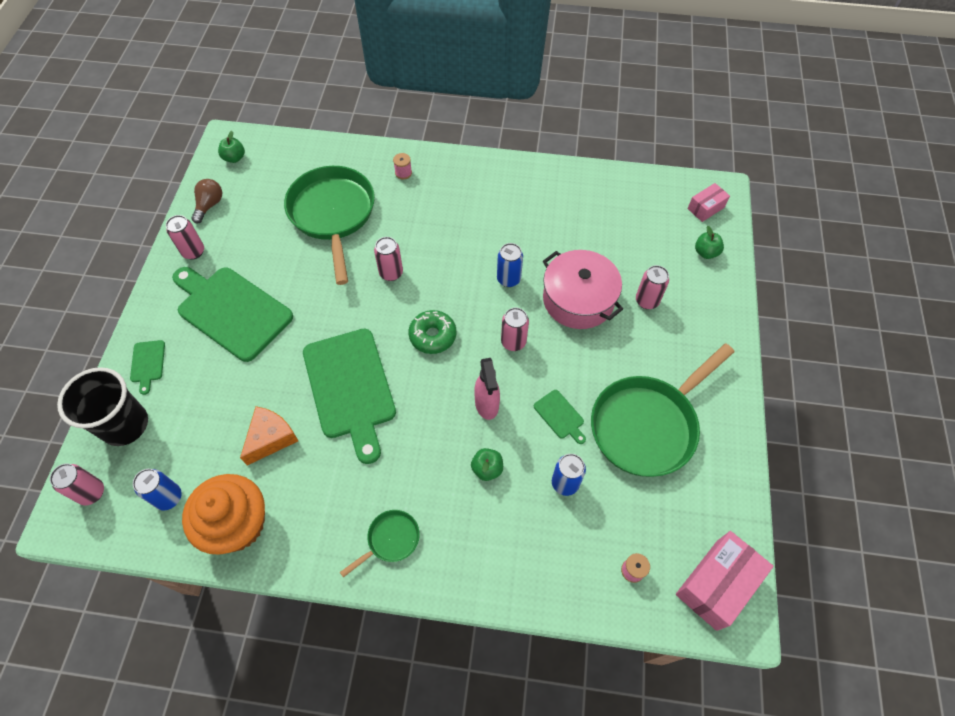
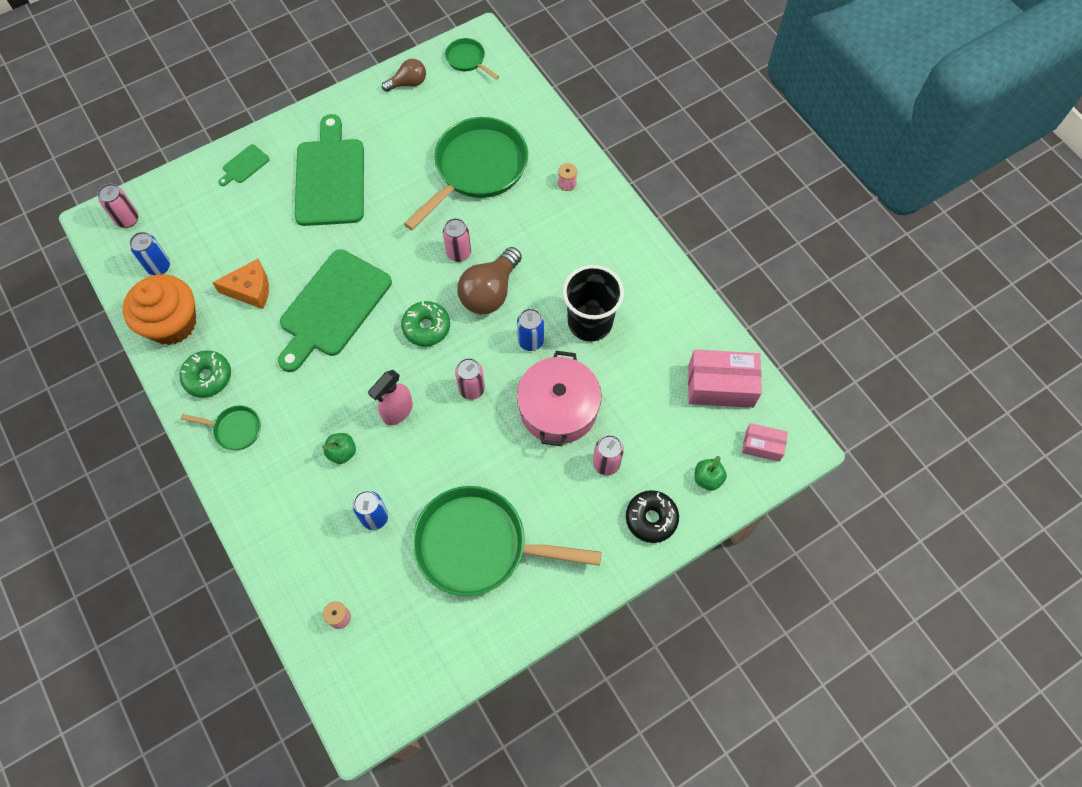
camera: 50 degrees right, 5 degrees up
black cup [57,367,148,446] -> black cup moved to [563,265,624,342]
pink can [166,215,204,260] -> none
green apple [218,131,245,163] -> green pan [445,38,499,80]
green cutting board [534,390,586,444] -> none
pink box [676,531,774,631] -> pink box moved to [688,350,762,408]
none -> green donut [180,351,231,398]
none -> brown light bulb [457,247,522,314]
none -> black donut [626,490,679,543]

